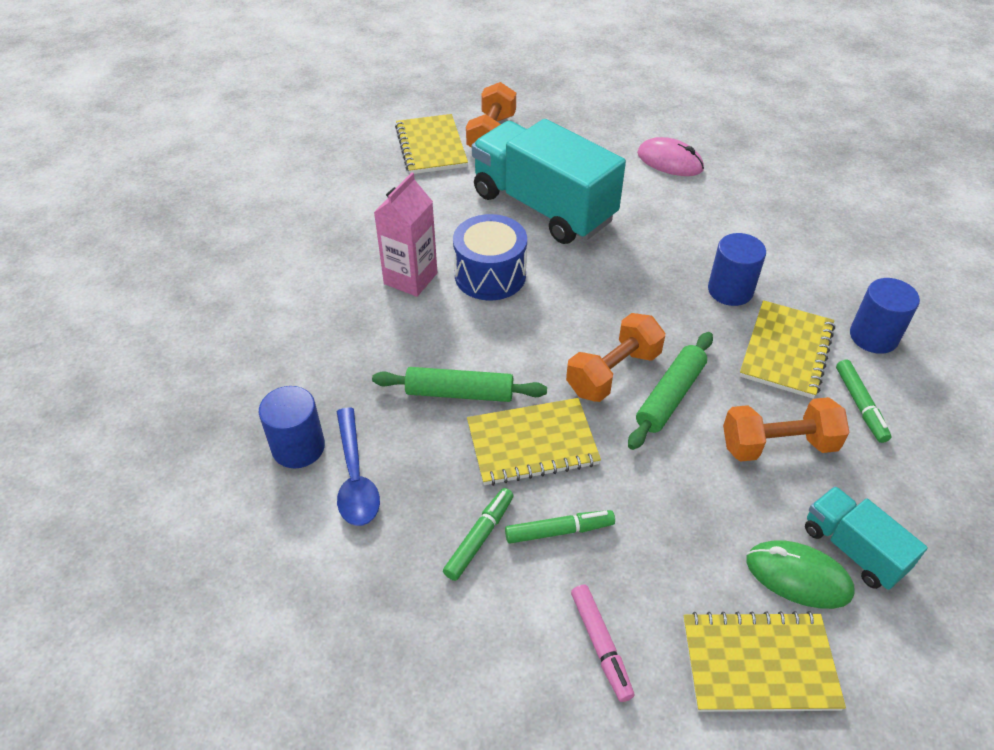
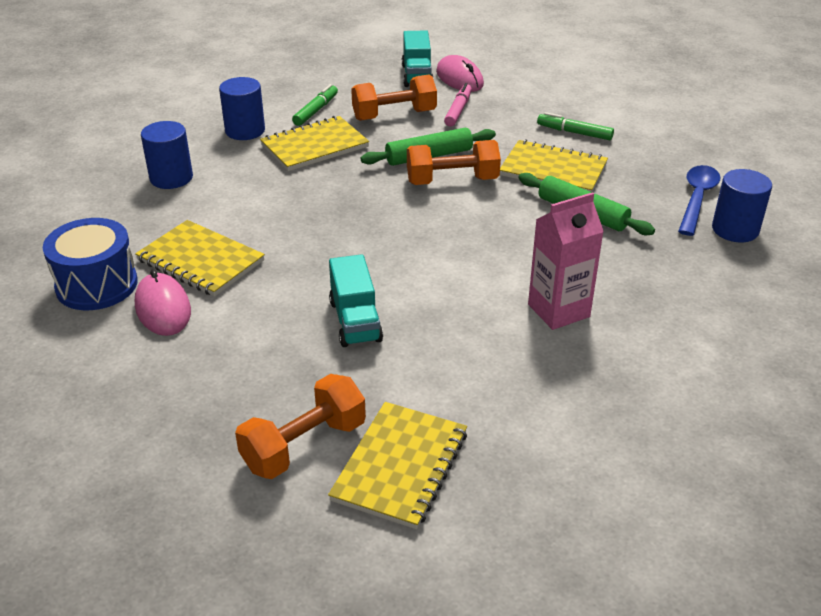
camera: 145 degrees left, 10 degrees down
green marker [443,488,514,581] -> none
blue drum [453,214,527,300] -> blue drum moved to [43,218,138,310]
turquoise truck [472,119,626,244] -> turquoise truck [329,254,383,347], size x0.50
pink marker [571,585,634,702] -> pink marker moved to [444,83,472,127]
yellow notebook [683,611,846,712] -> yellow notebook moved to [135,220,265,297]
blue cylinder [708,233,766,306] -> blue cylinder moved to [141,121,193,189]
orange dumbbell [723,397,850,462] -> orange dumbbell turned 45 degrees counterclockwise [351,74,437,121]
green mouse [746,540,855,609] -> pink mouse [436,55,484,92]

